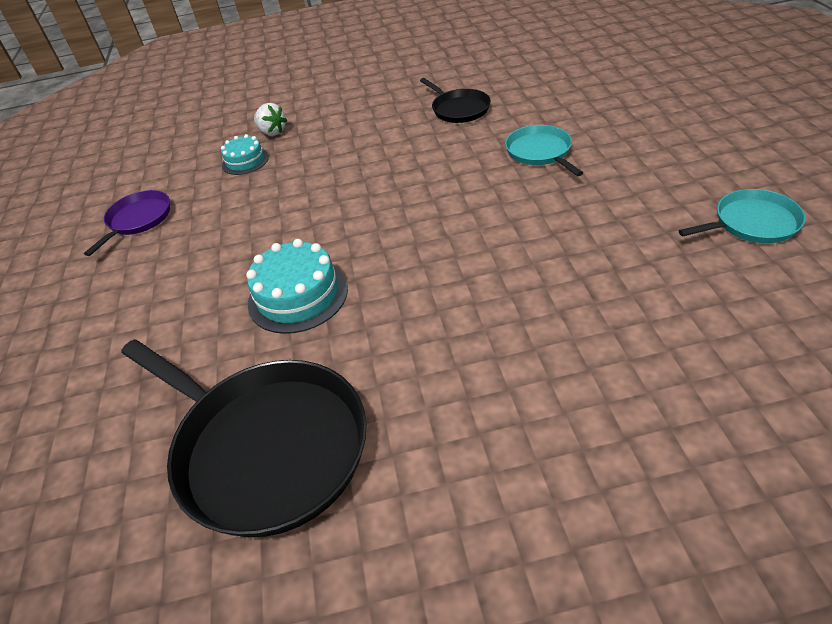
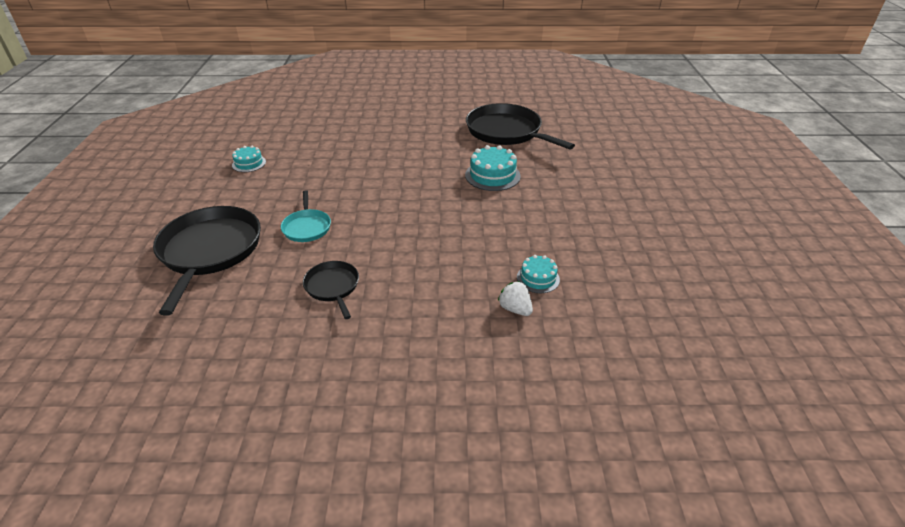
camera: 175 degrees left, 5 degrees down
purple pan [84,190,170,256] -> none
turquoise pan [679,189,806,243] -> turquoise cake [232,146,266,172]
none -> black pan [153,206,261,316]

